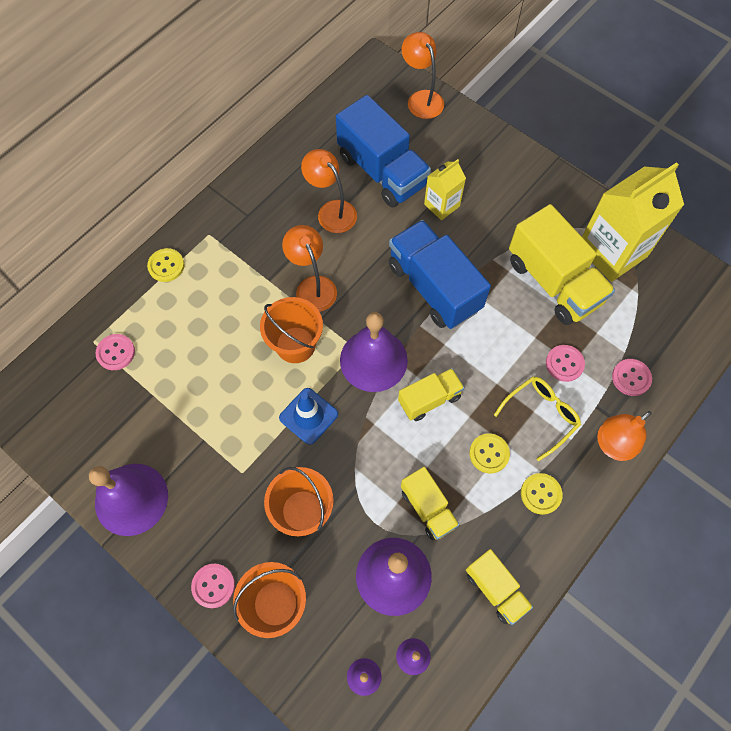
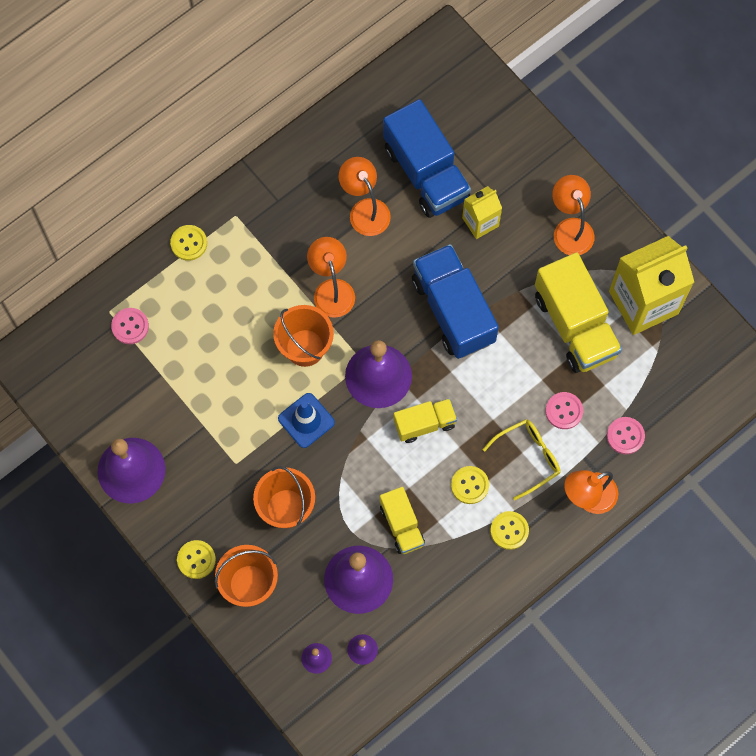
camera: 10 degrees right, 5 degrees up
pink button [191,564,235,608] -> yellow button [177,540,216,579]
orange lamp [402,32,444,119] -> orange lamp moved to [552,175,594,255]
yellow truck [466,549,533,625] -> none

